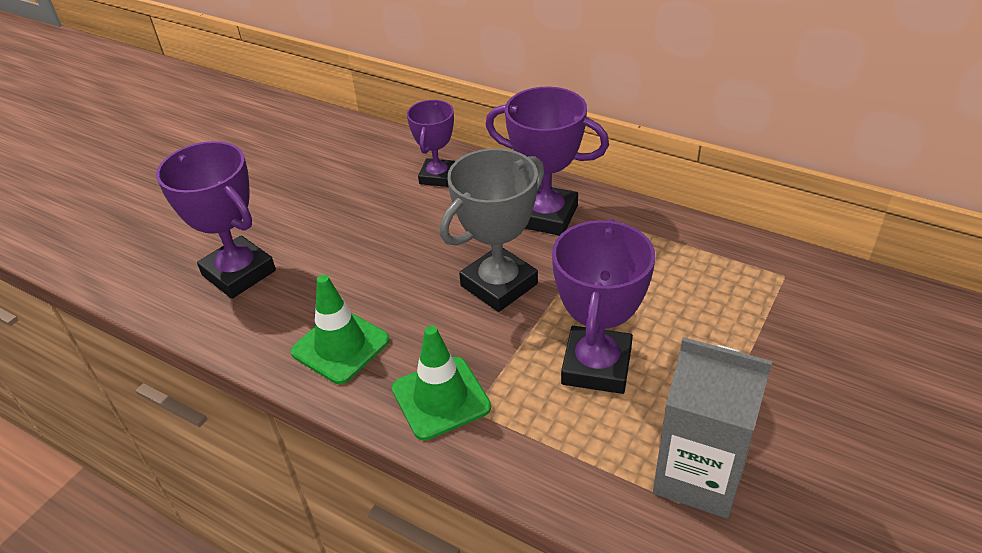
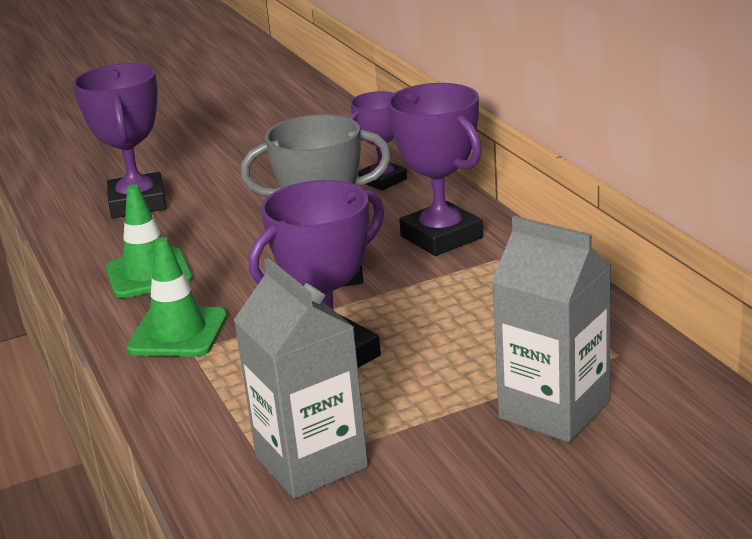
camera: 35 degrees right, 15 degrees down
none -> grey carton [492,216,611,443]

